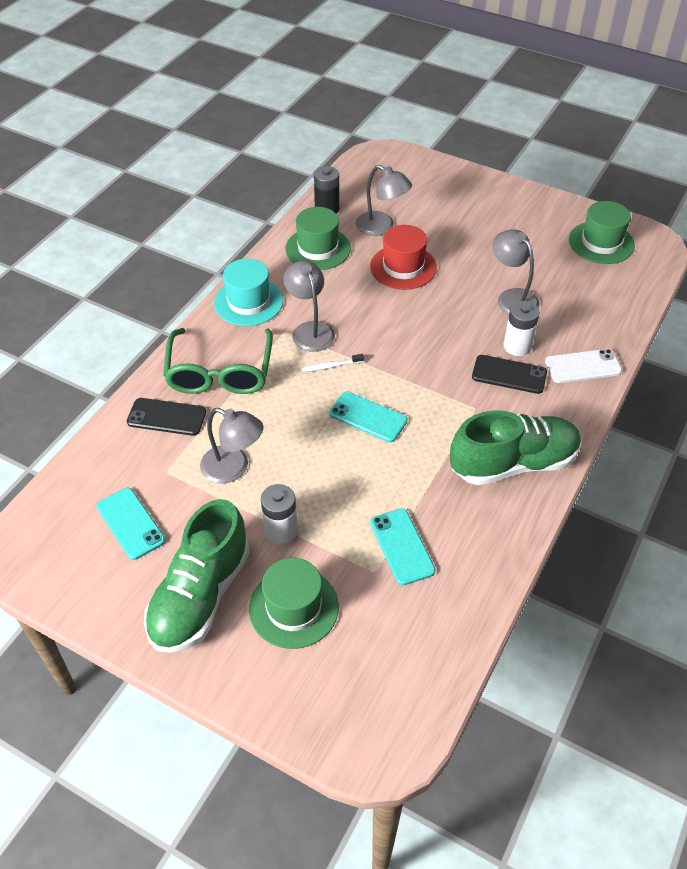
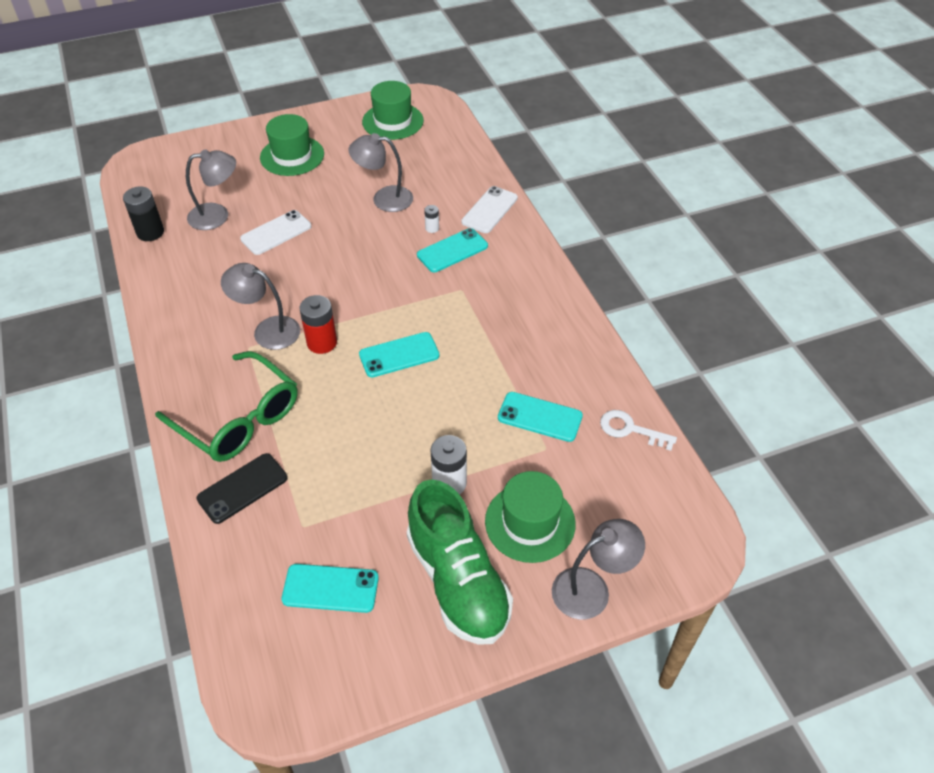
camera: 50 degrees left, 0 degrees up
grey lamp [200,408,263,483] -> grey lamp moved to [552,519,645,619]
turquoise hat [214,259,283,326] -> none
green hat [285,207,351,270] -> green hat moved to [260,114,324,176]
white toothbrush [302,354,364,372] -> red battery [299,295,337,354]
red hat [370,225,437,290] -> white phone [240,210,311,255]
green shoe [450,411,581,485] -> none
black phone [472,355,547,394] -> turquoise phone [417,228,488,272]
white battery [504,301,540,356] -> white battery [424,205,439,233], size x0.52
none -> white key [600,410,677,451]

